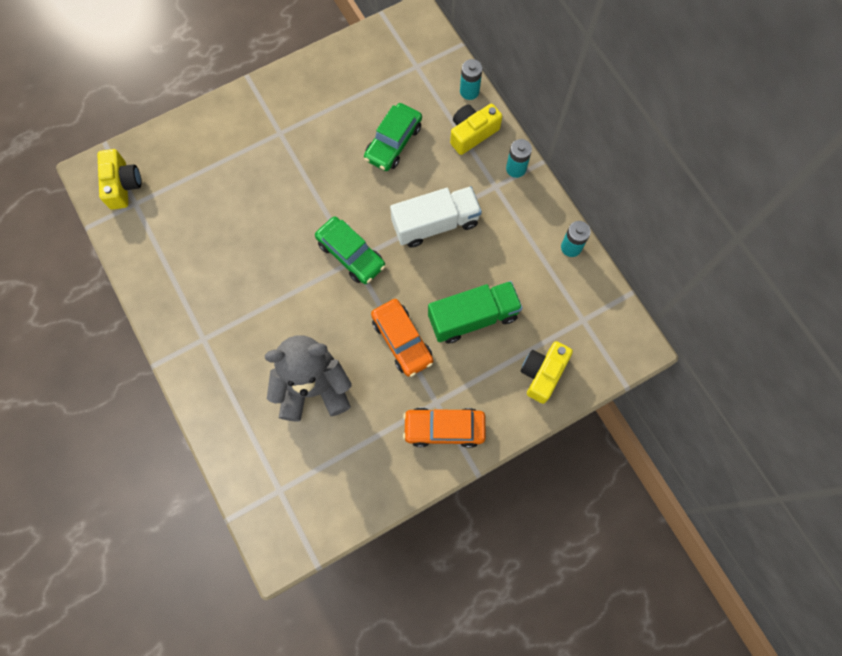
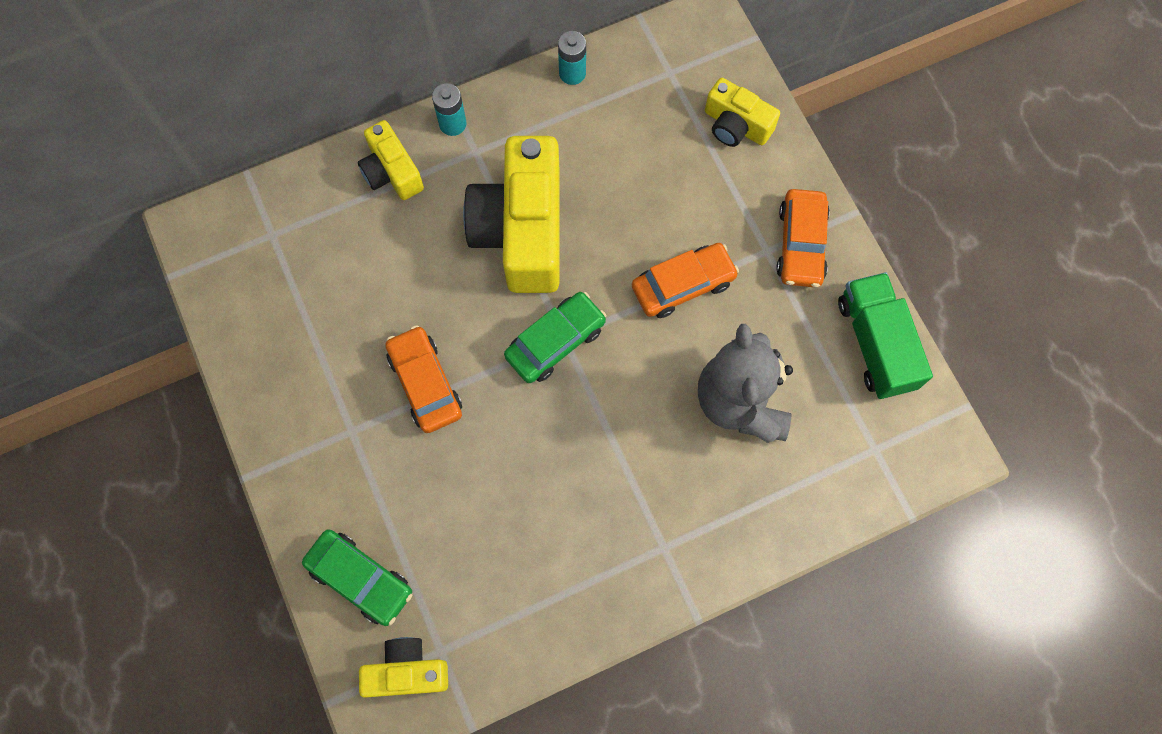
camera: 85 degrees left, 0 degrees up
green car [364,103,422,171] -> green car moved to [302,529,412,626]
white truck [390,186,482,248] -> yellow camera [463,136,560,293]
green truck [428,281,523,344] -> green truck moved to [838,272,933,399]
turquoise battery [460,59,483,100] -> none
none -> orange car [385,325,462,433]

